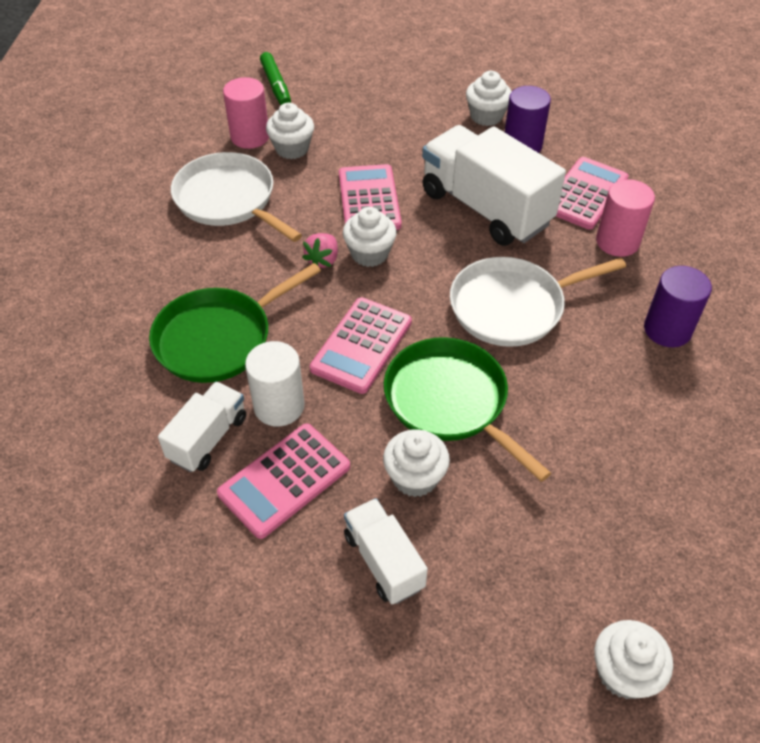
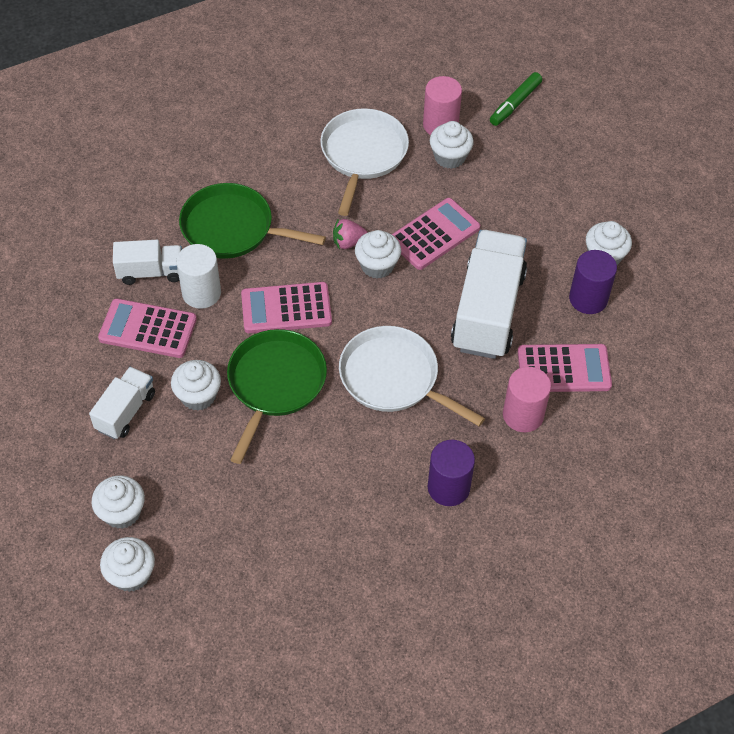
camera: 55 degrees right, 5 degrees up
none -> white cupcake [91,475,145,529]

